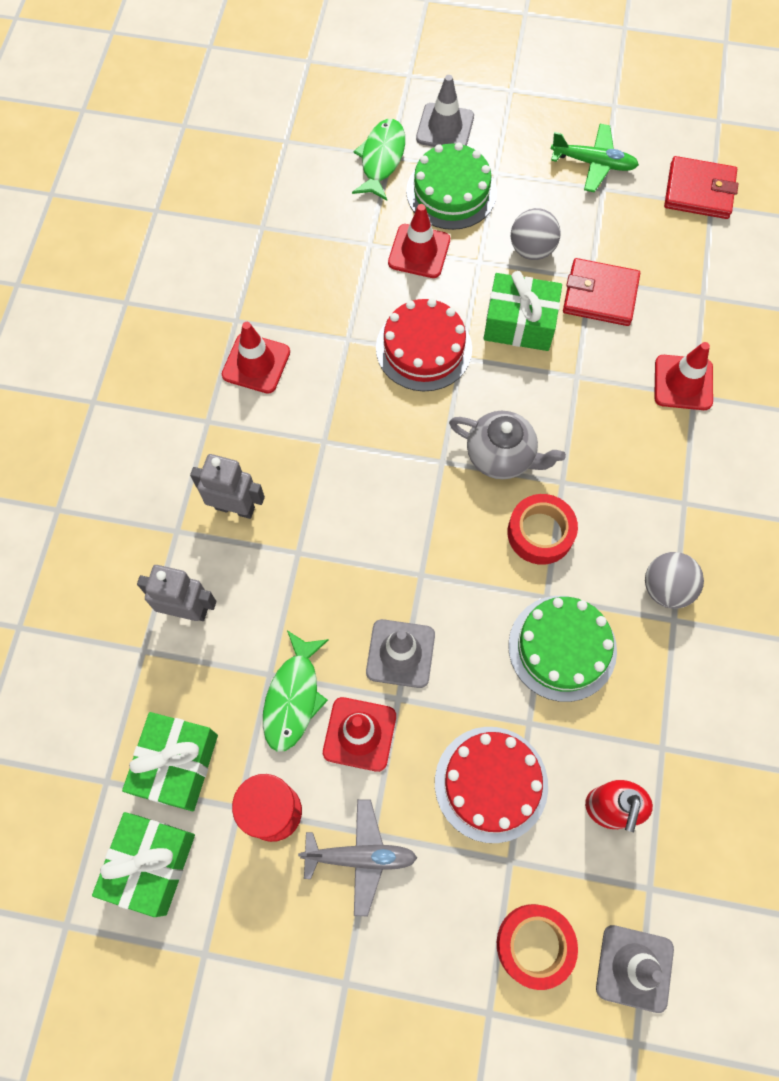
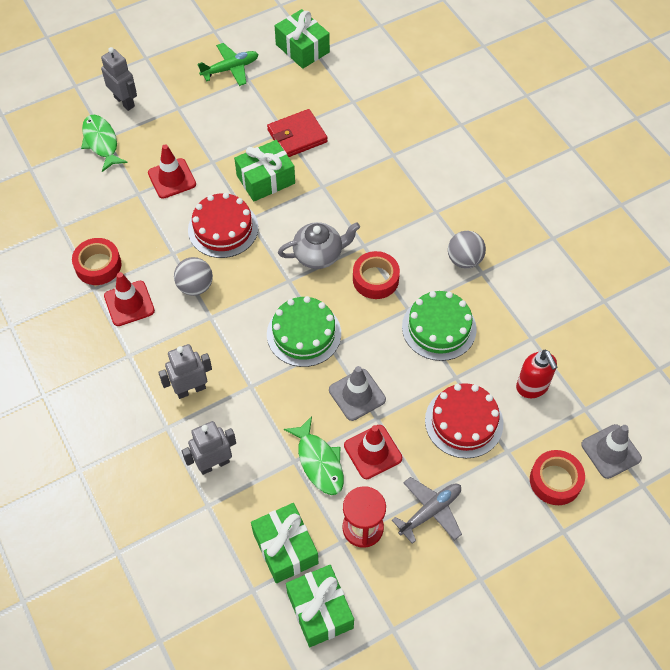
camera: 40 degrees left, 10 degrees down
green cake [406,142,497,230] -> green cake moved to [267,296,341,367]
grey traffic cone [416,75,474,147] -> grey robot [101,47,137,111]
grey ball [511,208,561,260] -> grey ball moved to [174,257,213,296]
red traffic cone [654,342,713,410] -> none
red wallet [664,156,739,219] -> green gift [275,9,330,69]
none -> red tape [72,238,122,285]

